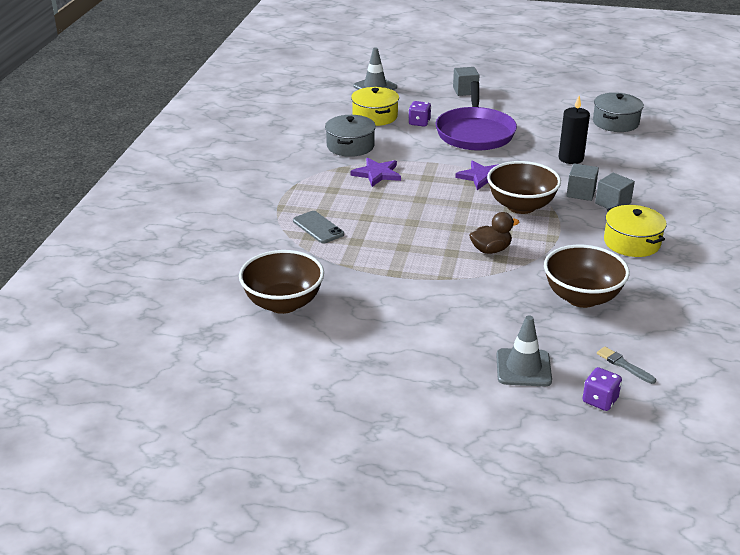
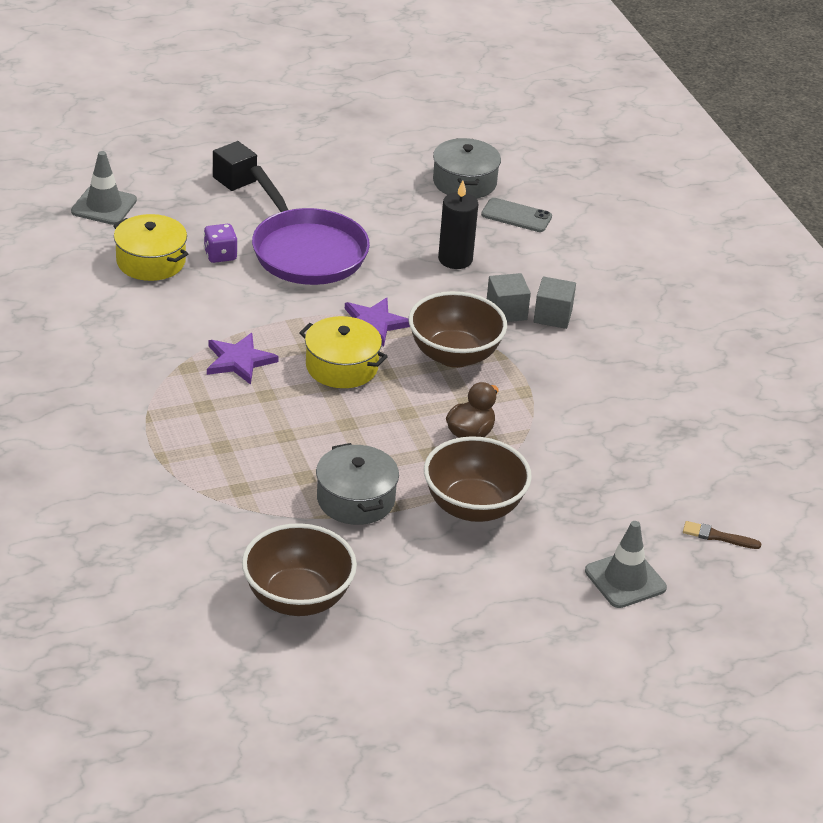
camera: 35 degrees left, 5 degrees up
grey phone [293,211,344,244] -> grey phone moved to [481,198,552,232]
grey pot [325,115,376,157] -> grey pot moved to [316,443,399,525]
grey cube [453,67,480,96] -> black cube [213,141,257,191]
brown bowl [544,245,630,308] -> brown bowl moved to [424,436,532,522]
purple dice [583,367,622,411] -> none
grey brush [597,347,656,384] -> brown brush [683,521,762,549]
yellow pot [604,205,667,257] -> yellow pot moved to [299,316,388,388]

